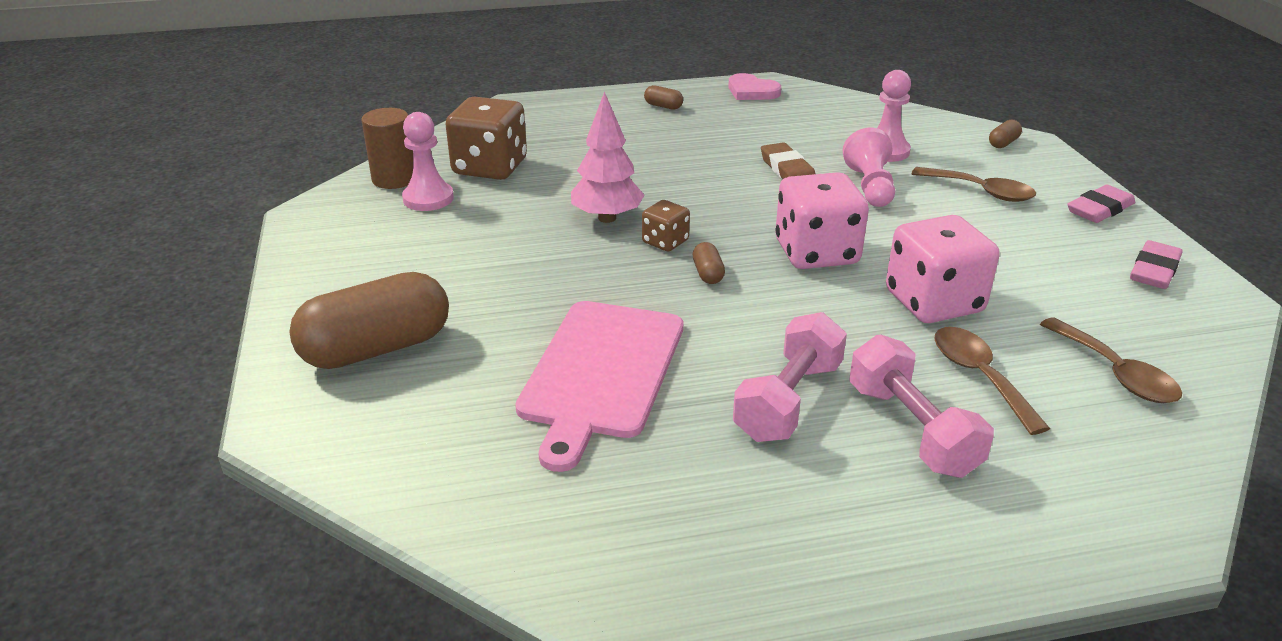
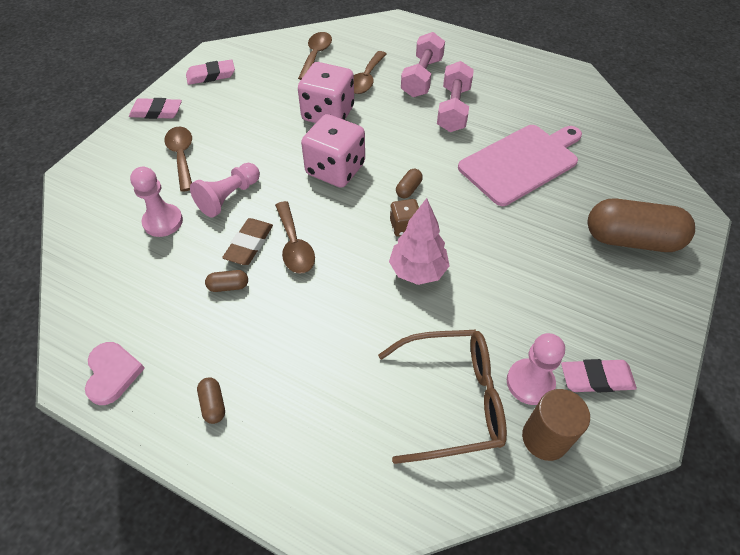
camera: 140 degrees left, 20 degrees up
brown dice [445,97,527,180] -> brown glasses [378,330,507,464]
pink dumbbell [733,312,847,442] -> pink dumbbell turned 60 degrees counterclockwise [437,61,474,132]
brown capsule [989,120,1022,148] -> brown capsule moved to [205,270,248,292]
none -> brown spoon [275,201,315,274]
none -> pink eraser [561,359,637,392]

